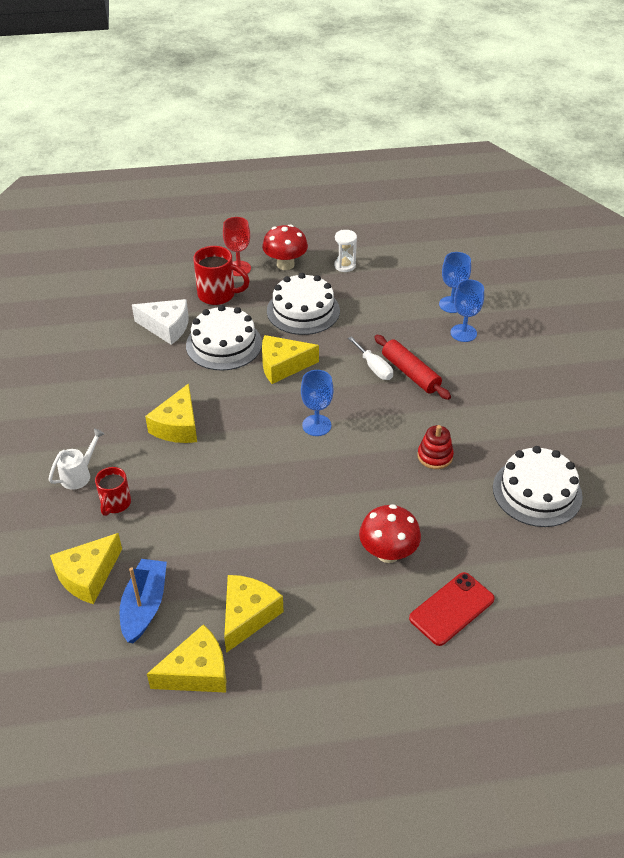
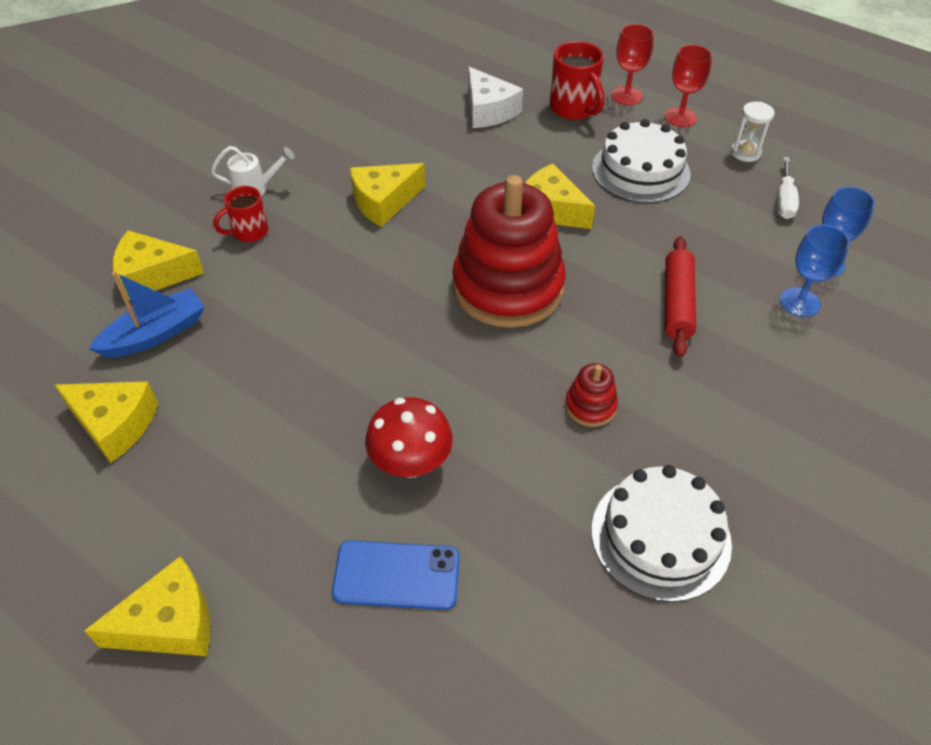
camera: 45 degrees right, 5 degrees up
white cake [186,305,262,371] -> none
yellow cheese [224,575,284,653] -> yellow cheese moved to [84,556,210,656]
red mushroom [262,224,308,270] -> red goblet [664,45,712,127]
blue goblet [301,370,334,436] -> red stacking toy [452,175,566,328]
white screwdriver [348,336,393,380] -> white screwdriver moved to [777,157,799,219]
red phone [409,572,495,646] -> blue phone [332,540,460,610]

